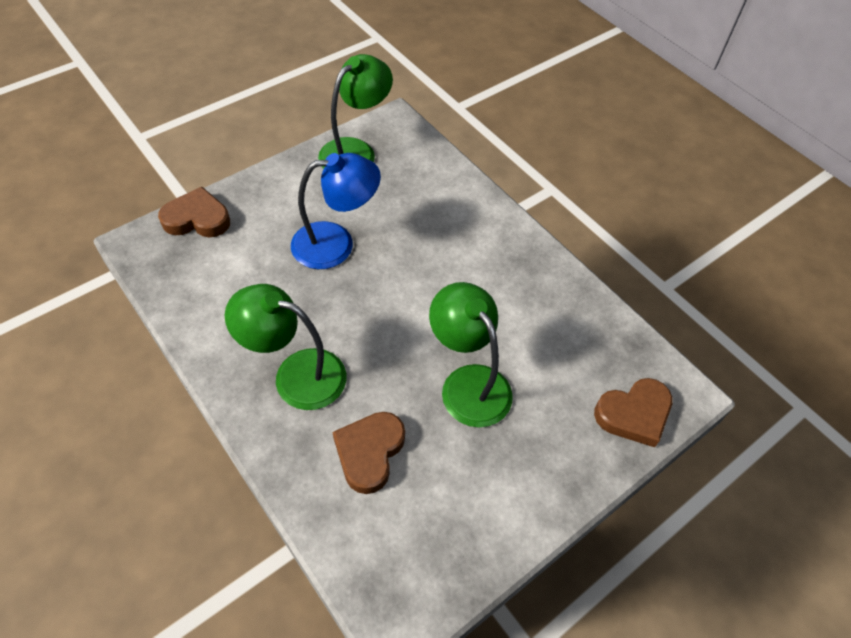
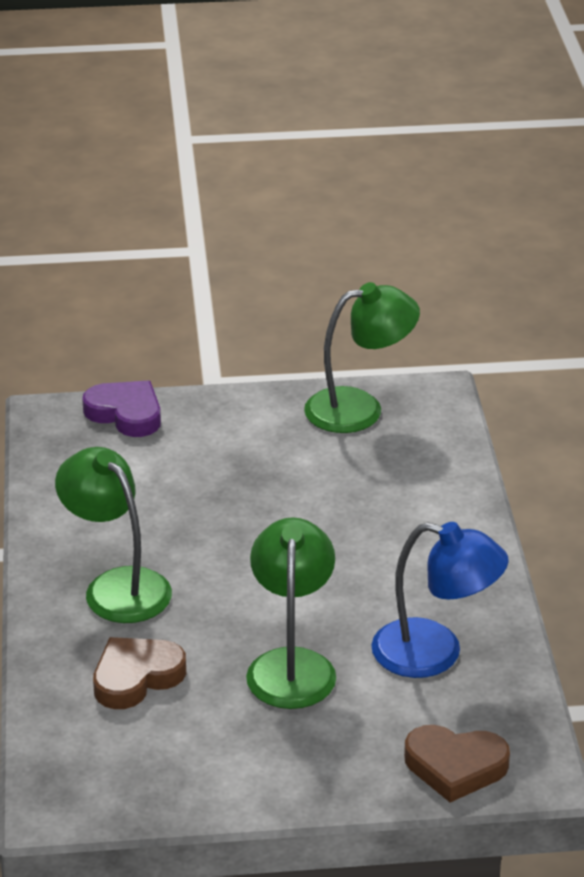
camera: 35 degrees right, 20 degrees down
brown heart [158,186,230,237] -> purple heart [82,381,161,437]
blue lamp [291,153,381,269] -> blue lamp moved to [371,522,509,678]

